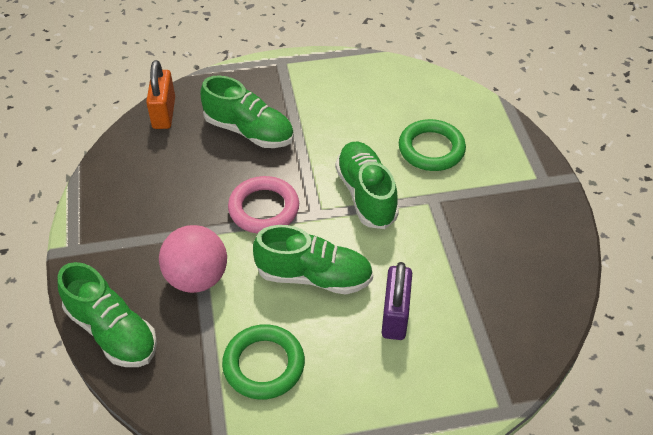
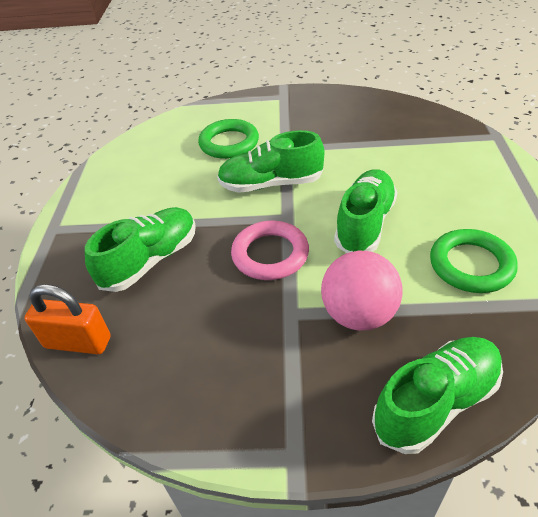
camera: 75 degrees left, 5 degrees down
purple padlock [382,262,412,340] -> none

